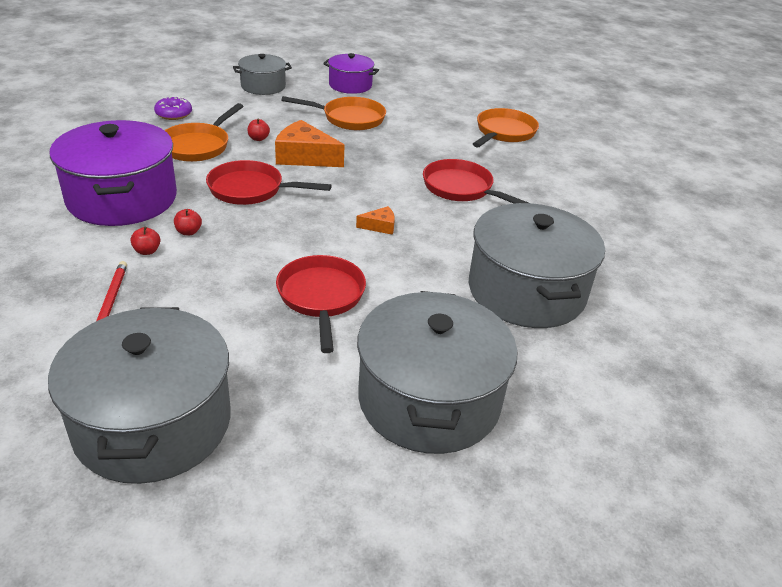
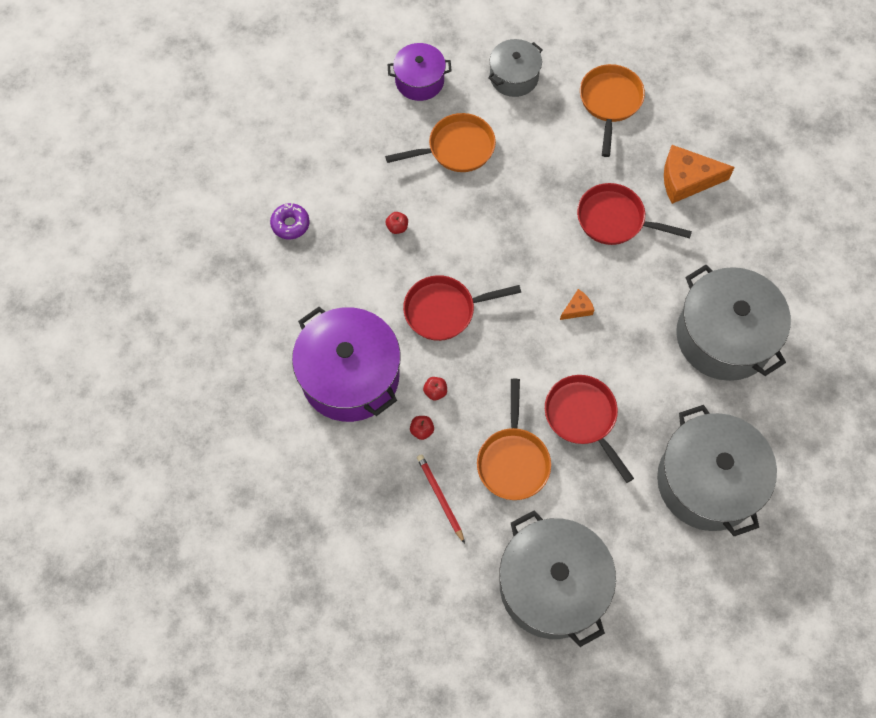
camera: 20 degrees left, 30 degrees up
orange pan [164,103,243,162] -> orange pan moved to [477,379,551,500]
grey pot [233,54,292,95] -> grey pot moved to [488,39,542,97]
orange cheese [275,120,344,167] -> orange cheese moved to [664,145,735,204]

